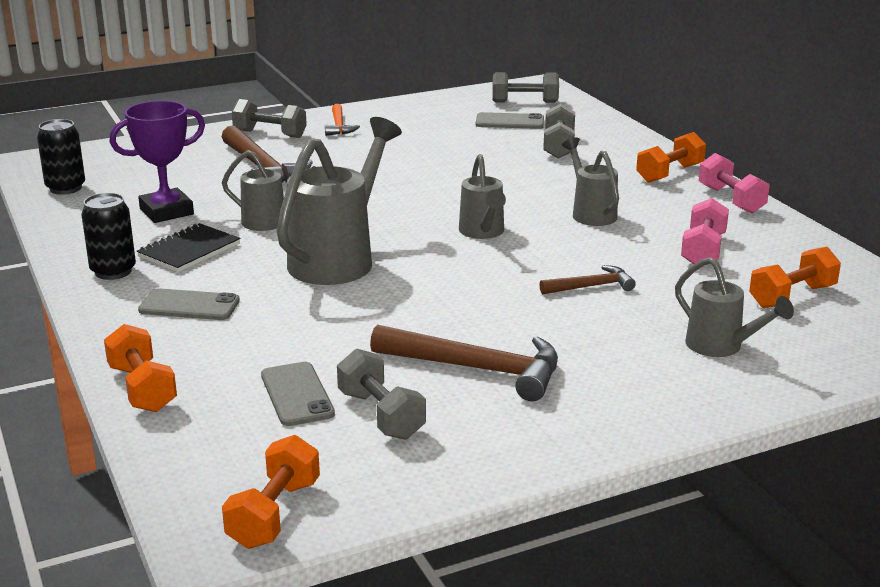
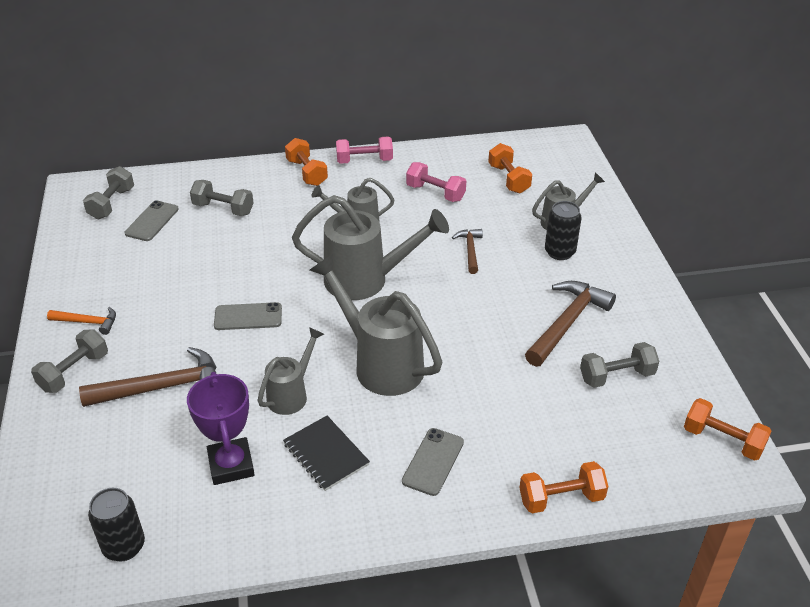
camera: 75 degrees left, 15 degrees up
black can [81,193,136,280] -> black can moved to [545,201,582,260]
grey phone [261,362,335,426] -> grey phone moved to [214,302,282,330]
grey watering can [459,154,506,239] -> grey watering can [292,195,449,300], size x1.75

